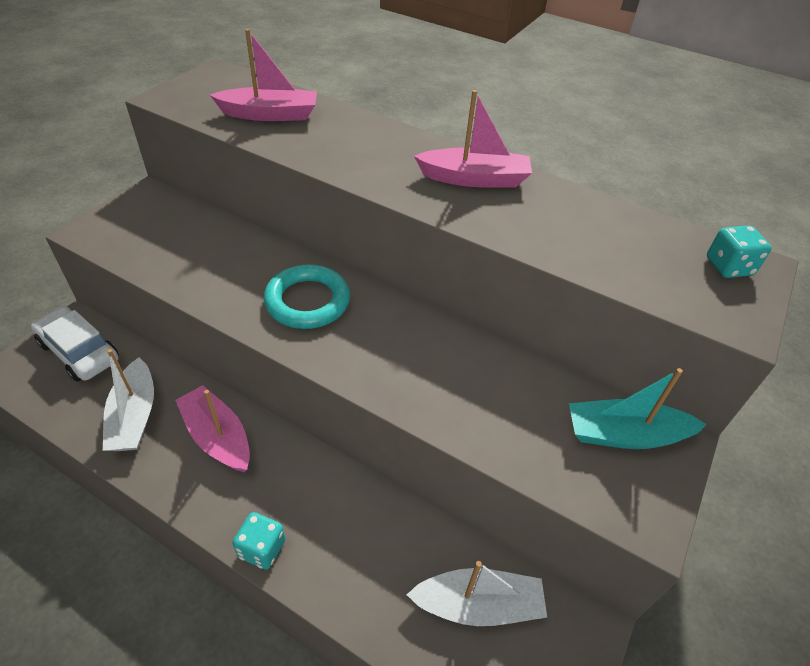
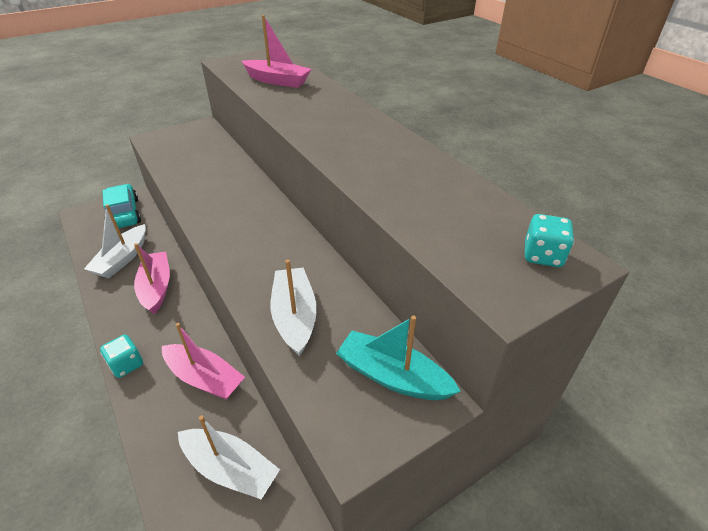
camera: 30 degrees right, 5 degrees down
white car [31,306,119,382] -> turquoise car [103,184,141,228]
turquoise ring [264,264,350,329] -> none
pink boat [414,90,532,188] -> pink boat moved to [162,323,245,400]
none -> white boat [271,260,317,356]

